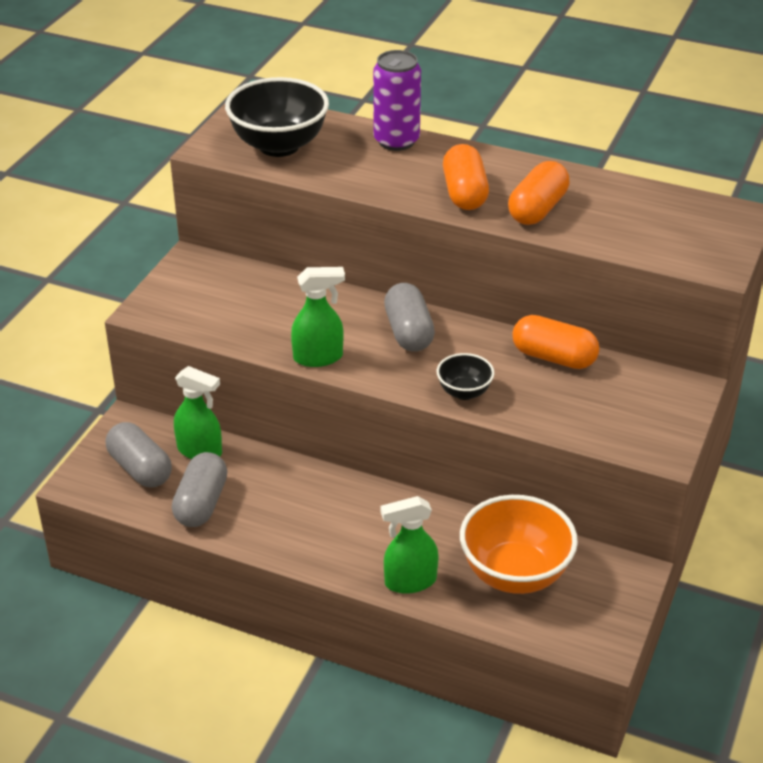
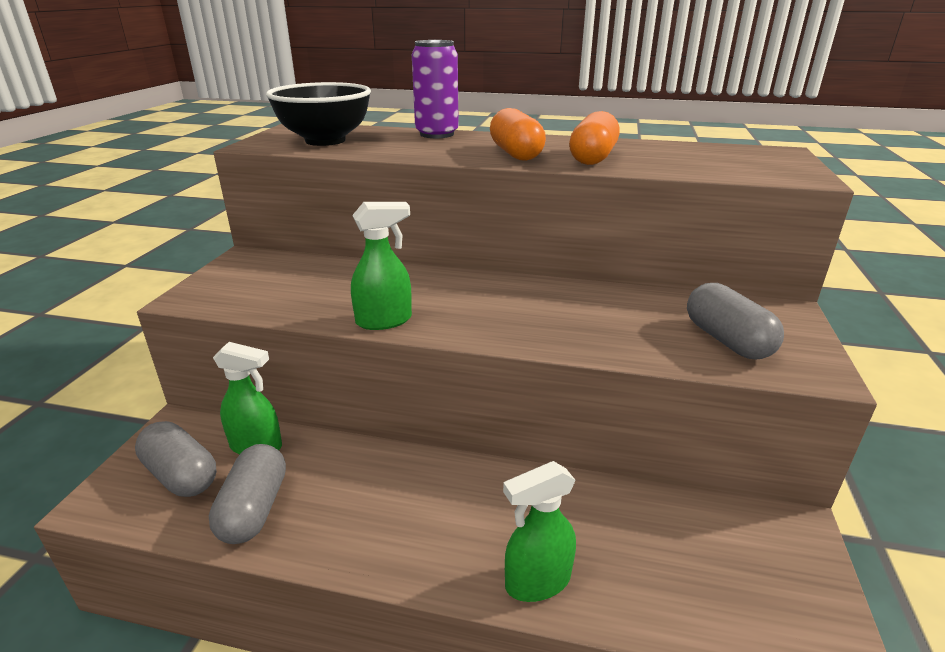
camera: 10 degrees left, 10 degrees down
grey capsule [384,283,435,352] -> grey capsule moved to [687,283,784,359]
black bowl [437,353,494,400] -> none
orange bowl [460,495,578,594] -> none
orange capsule [512,315,600,369] -> none

